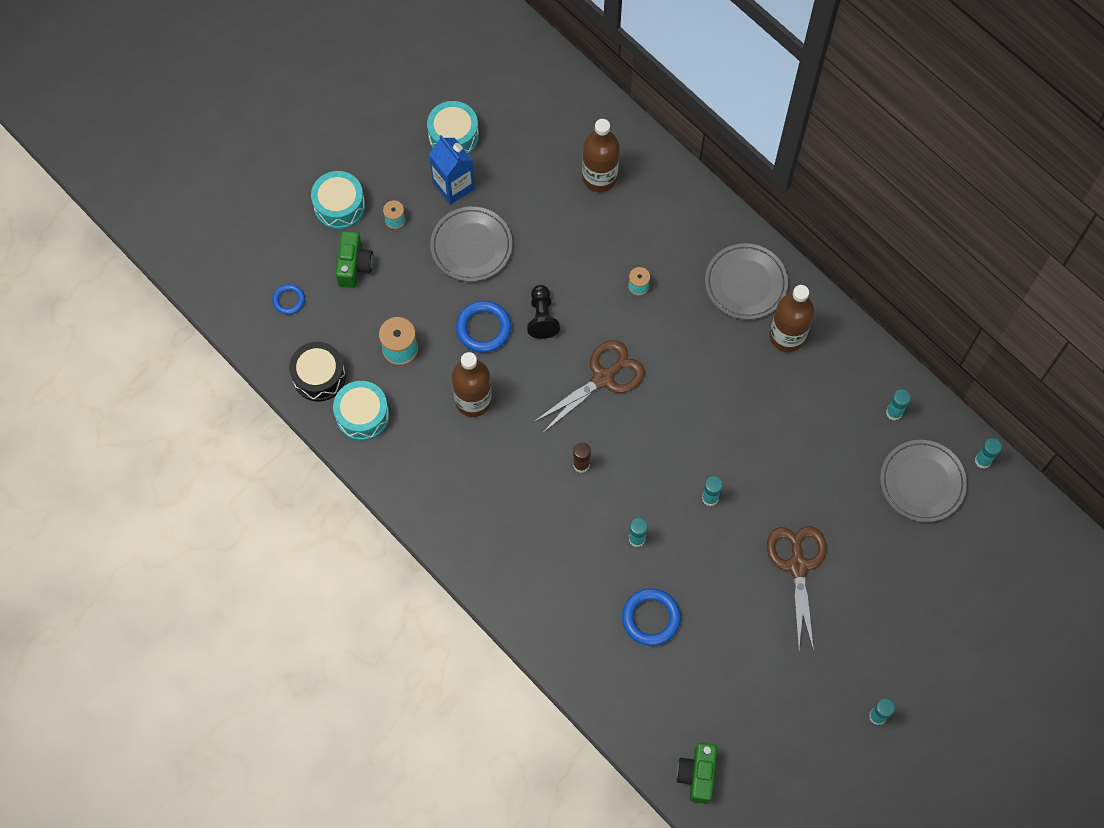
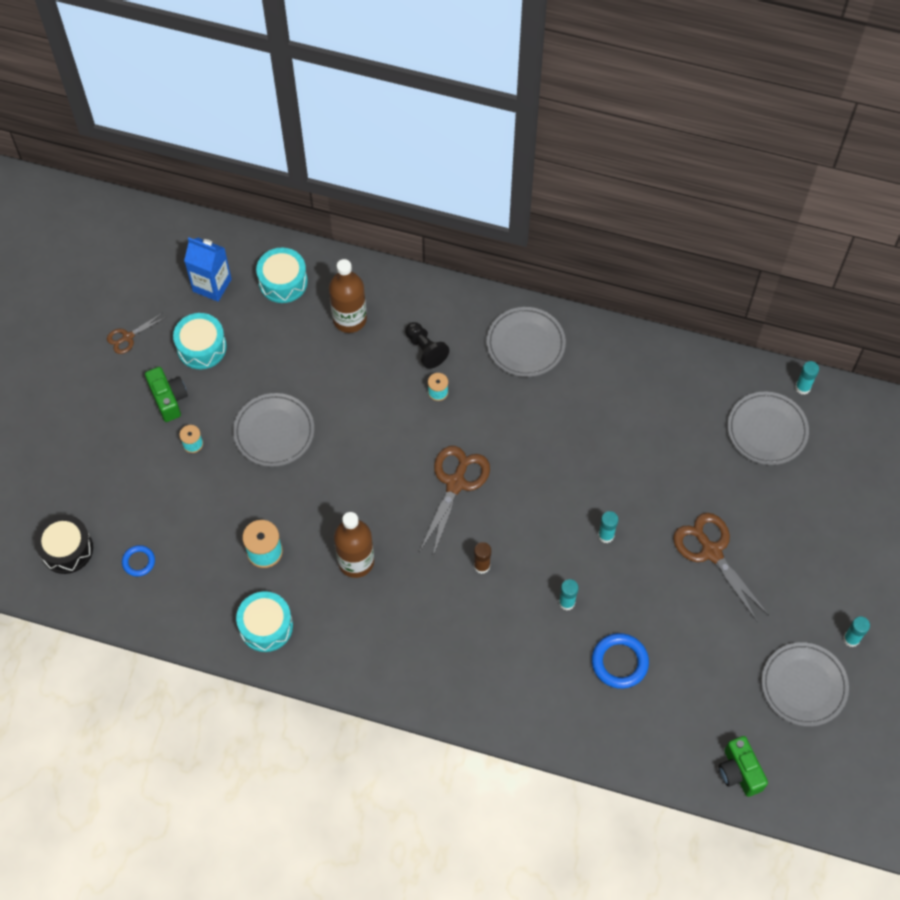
camera: 30 degrees left, 5 degrees down
black drum [289,342,346,401] -> black drum moved to [34,514,93,574]
turquoise drum [311,171,365,229] -> turquoise drum moved to [256,248,308,303]
green camera [335,231,373,288] -> green camera moved to [145,367,188,422]
blue carton [429,135,475,205] -> blue carton moved to [184,238,232,302]
blue ring [456,301,512,353] -> none
black pawn [527,285,560,339] -> black pawn moved to [405,322,449,369]
brown bottle [769,285,814,352] -> none
turquoise glue stick [886,389,911,421] -> none
none -> brown scissors [107,313,166,354]
none -> grey plate [761,642,849,727]

